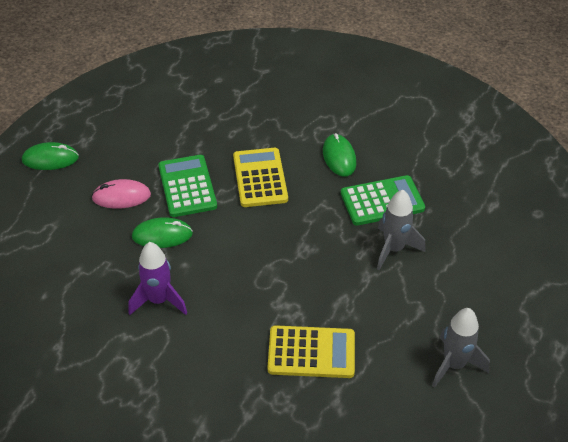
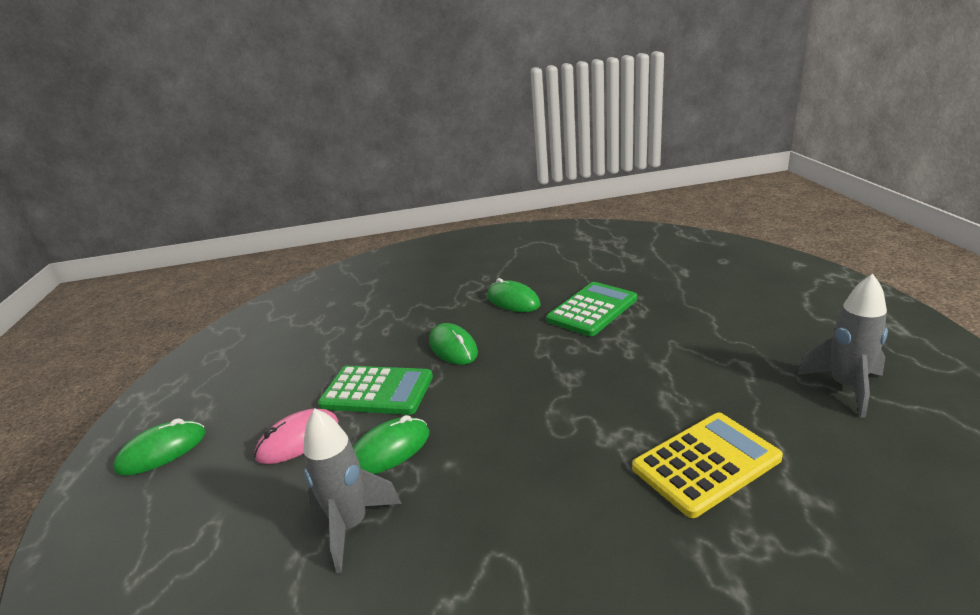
camera: 30 degrees left, 20 degrees down
purple rocket [128,242,187,315] -> none
green calculator [158,155,217,217] -> green calculator turned 150 degrees clockwise [318,366,433,415]
yellow calculator [233,148,288,207] -> green mouse [429,323,478,365]
grey rocket [377,190,426,270] -> grey rocket moved to [303,408,402,573]

